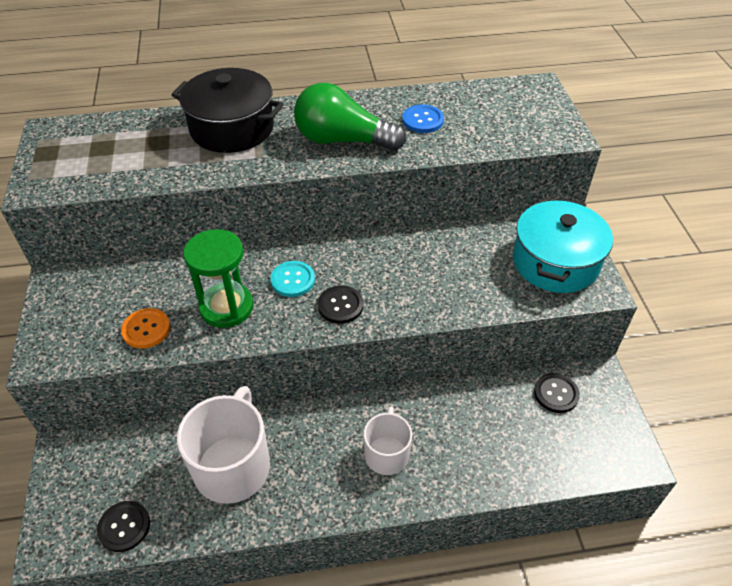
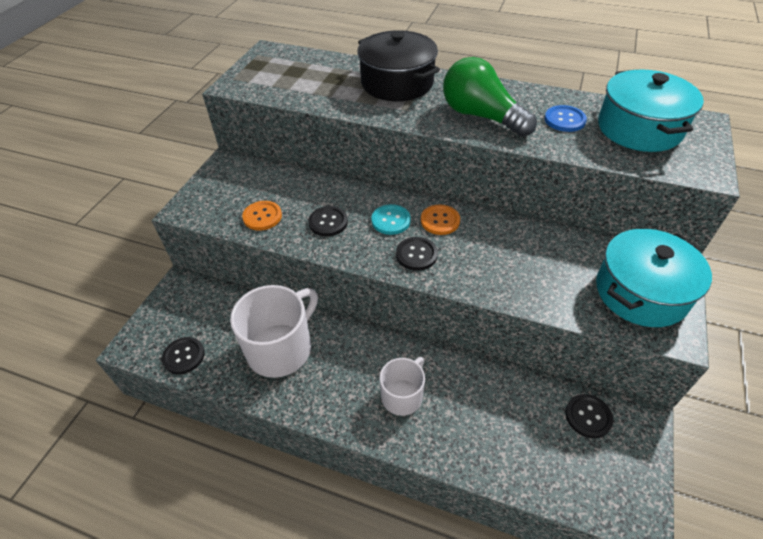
camera: 30 degrees right, 0 degrees up
green hourglass [184,229,253,328] -> black button [308,206,348,237]
none -> orange button [421,204,460,235]
none -> turquoise pot [598,69,704,152]

